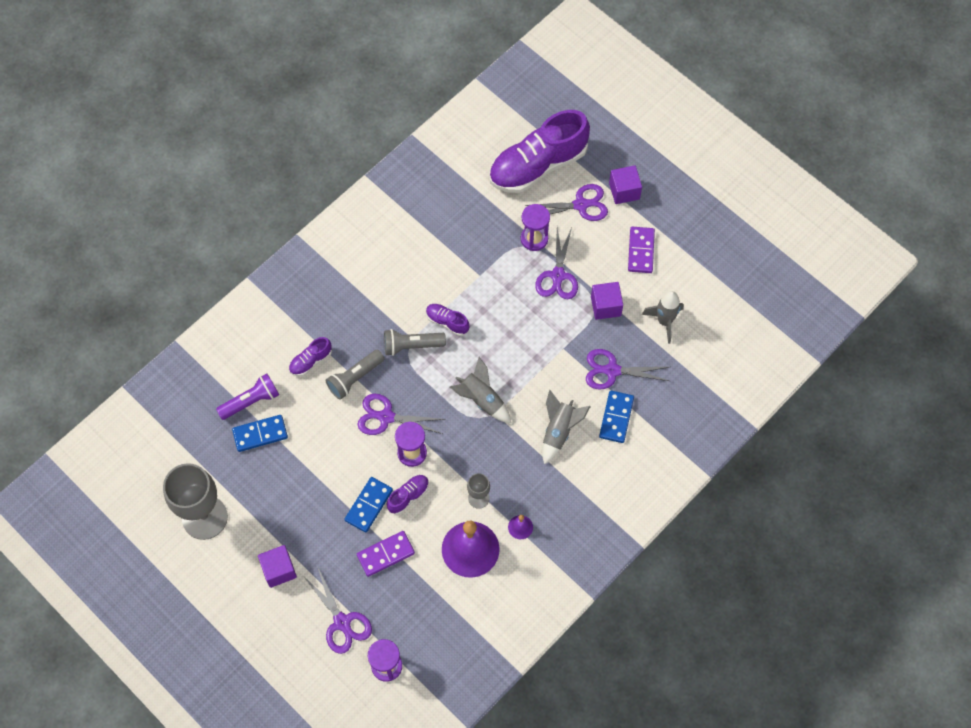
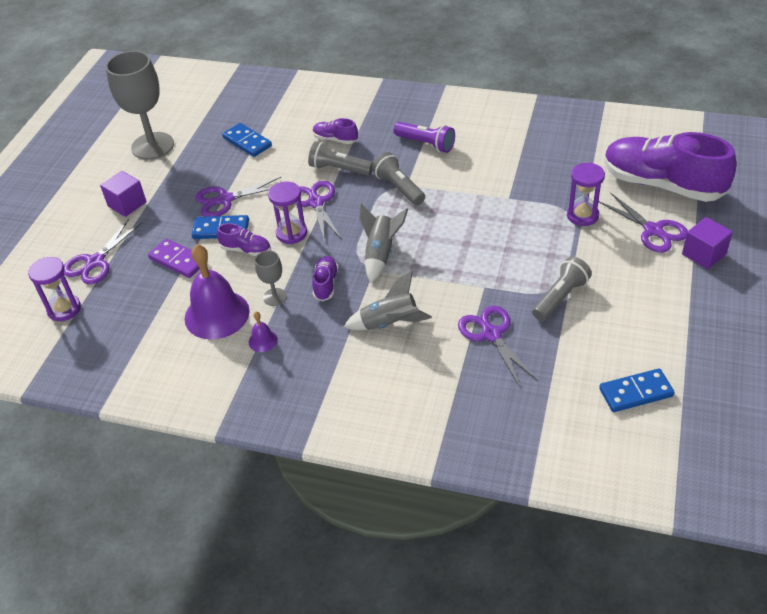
camera: 65 degrees right, 20 degrees down
purple flashlight [216,373,279,420] -> purple flashlight moved to [394,122,455,153]
purple shoe [426,304,469,336] -> purple shoe moved to [312,256,339,301]
purple scissors [535,227,578,299] -> purple scissors moved to [195,177,281,217]
purple cube [591,282,623,320] -> grey flashlight [532,257,592,321]
blue domino [599,391,634,443] -> blue domino moved to [599,368,675,412]
purple domino [628,227,655,273] -> none
grey rocket [642,291,684,344] -> none

